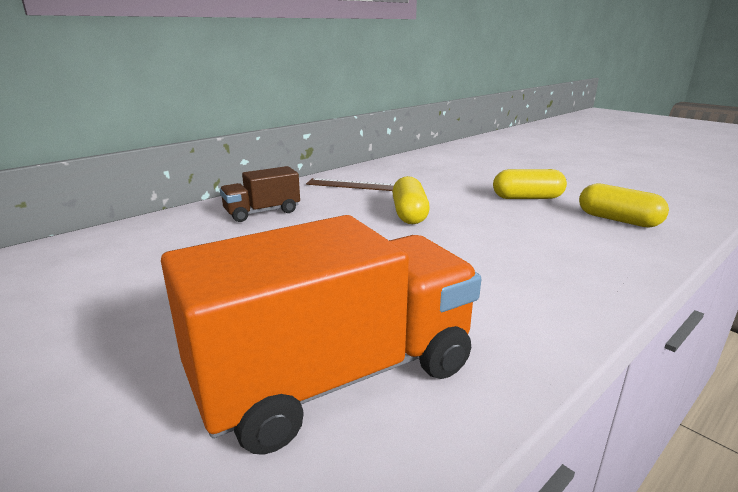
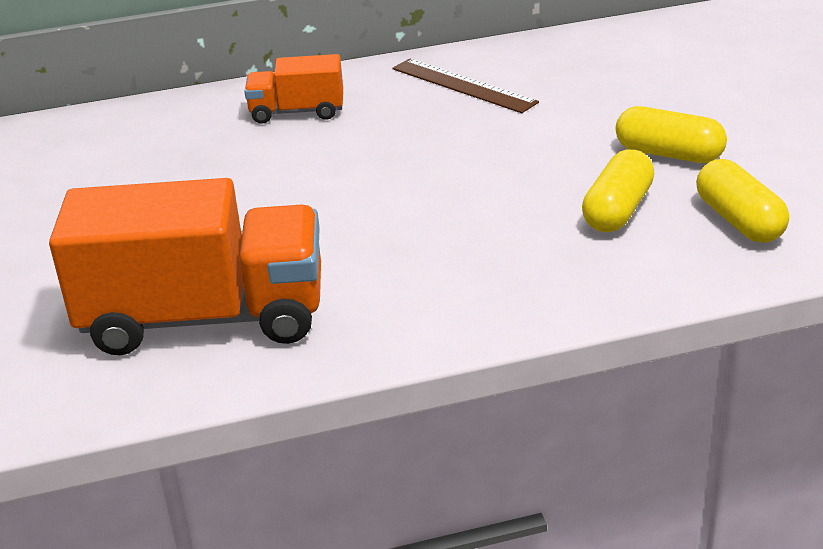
camera: 30 degrees right, 10 degrees up
brown truck [220,166,300,222] -> orange truck [244,54,343,124]
yellow capsule [392,176,430,224] -> yellow capsule moved to [582,149,655,232]

